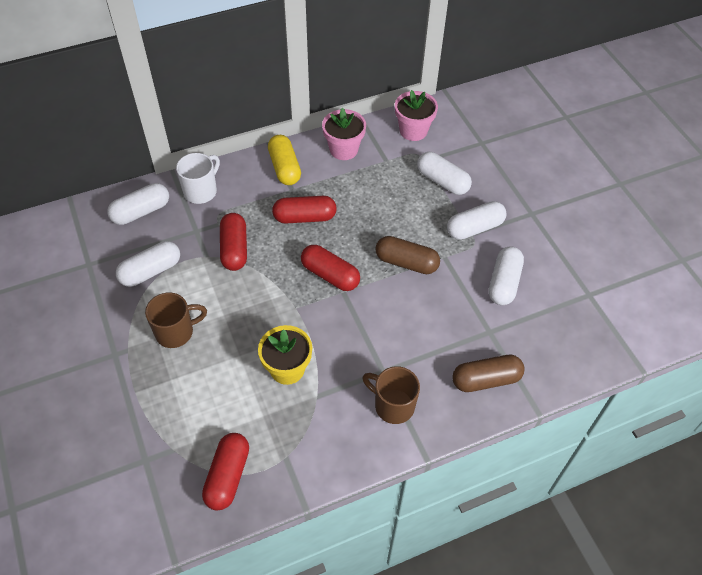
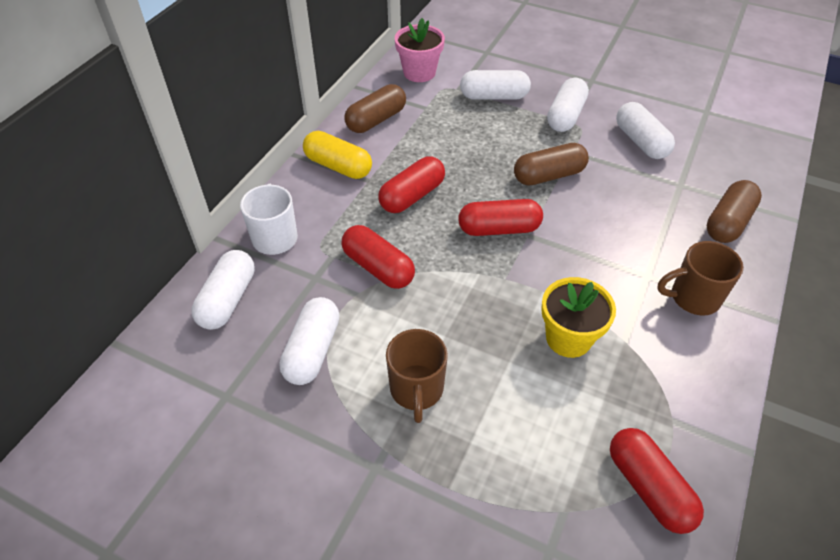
camera: 40 degrees left, 5 degrees down
brown mug [145,292,207,348] -> brown mug turned 150 degrees clockwise [386,329,448,423]
pink flower pot [322,108,366,160] -> brown capsule [344,84,406,133]

